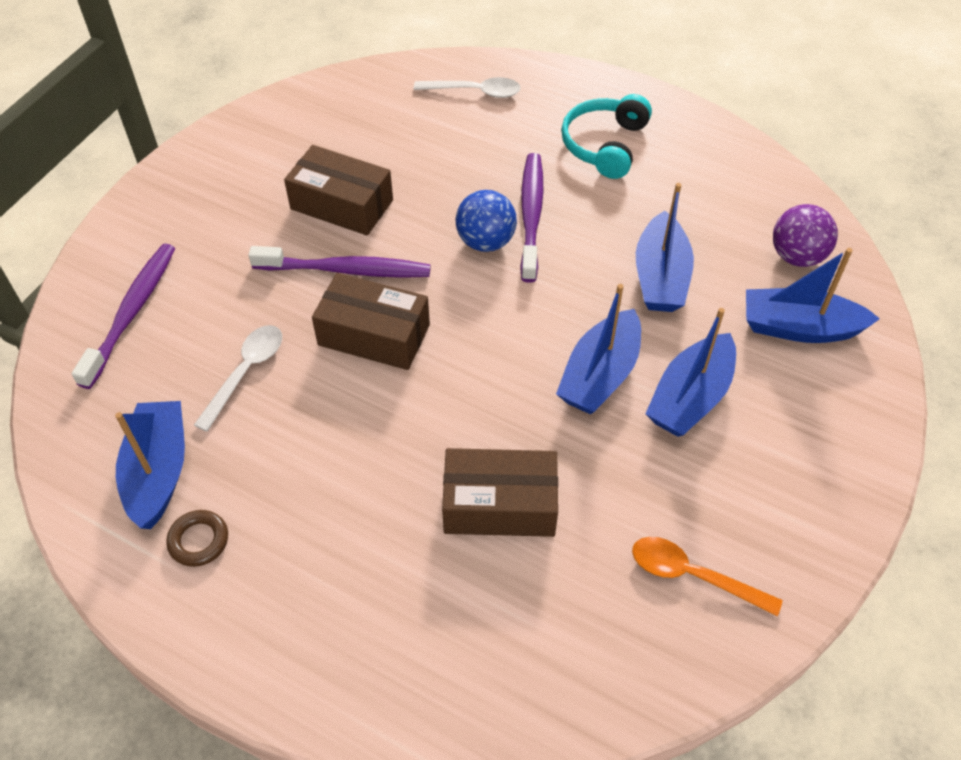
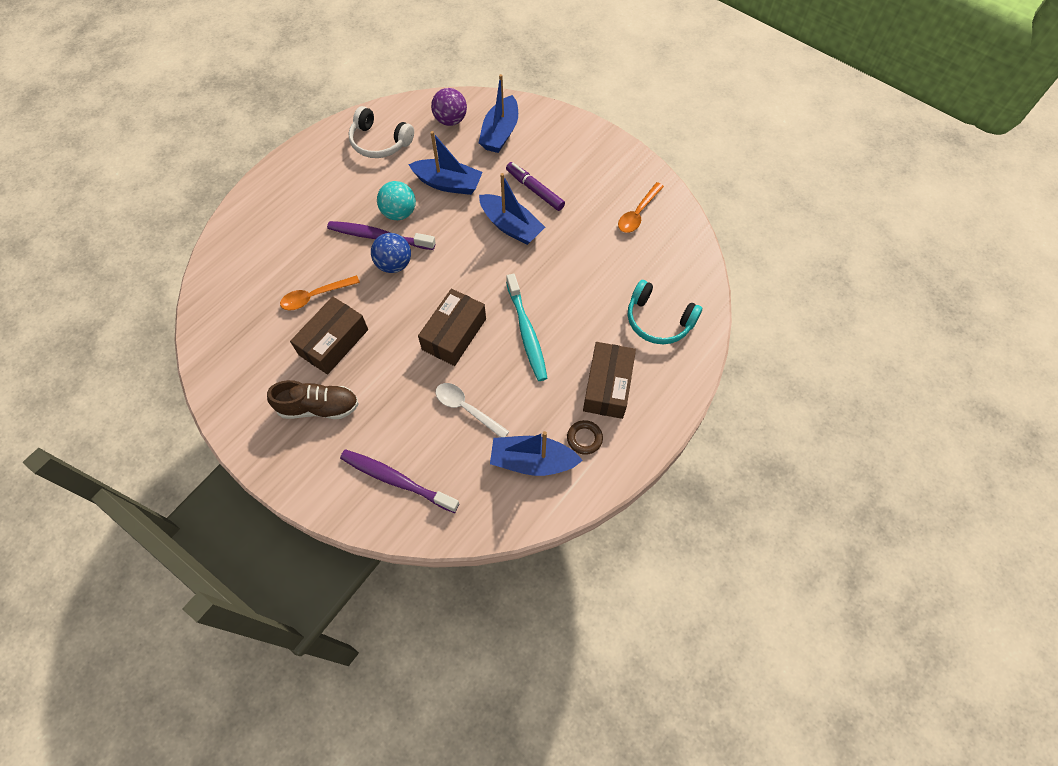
camera: 80 degrees left, 10 degrees up
purple toothbrush [249,246,431,278] -> none
white spoon [414,77,521,98] -> none
brown box [442,448,558,537] -> brown box moved to [583,342,636,419]
turquoise headphones [561,94,652,179] -> turquoise headphones moved to [628,280,702,344]
blue boat [645,308,736,437] -> purple marker [506,162,565,211]
none -> brown shoe [267,380,359,419]
none -> orange spoon [280,275,360,311]
none -> white headphones [348,106,414,158]
none -> turquoise ball [377,181,416,220]
none -> turquoise toothbrush [506,273,547,381]

